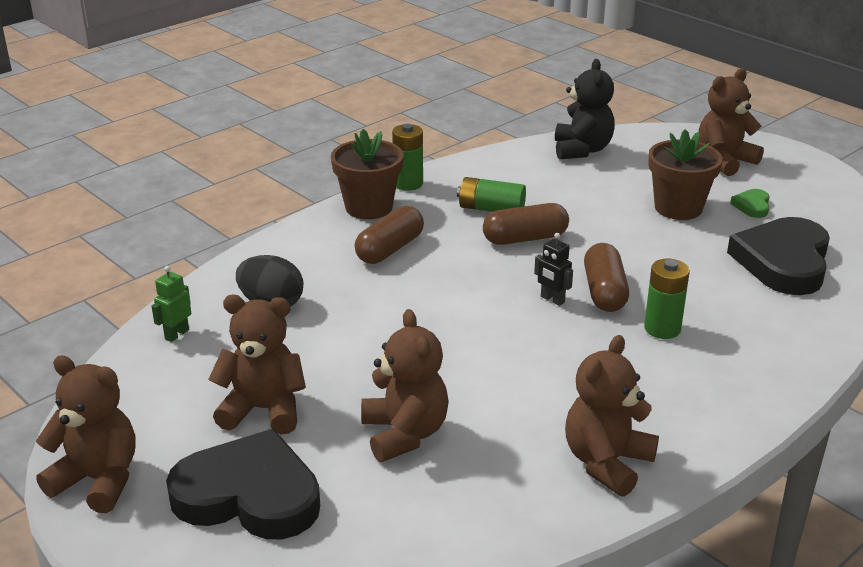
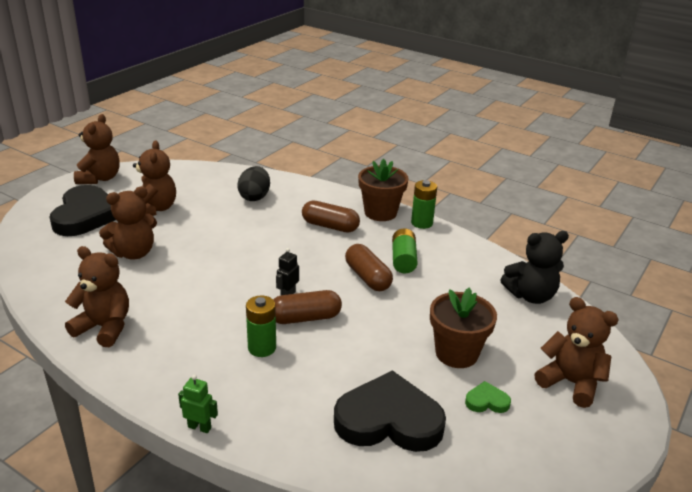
camera: 75 degrees right, 0 degrees up
green robot [152,266,191,342] -> green robot moved to [178,375,218,433]

